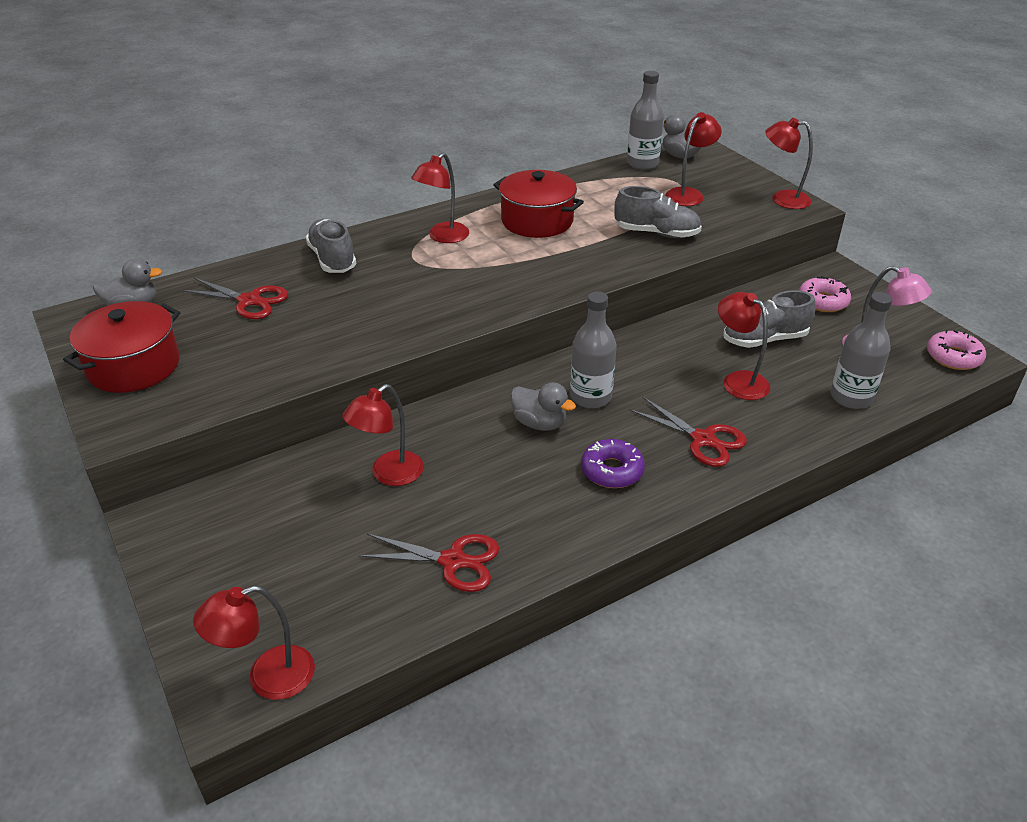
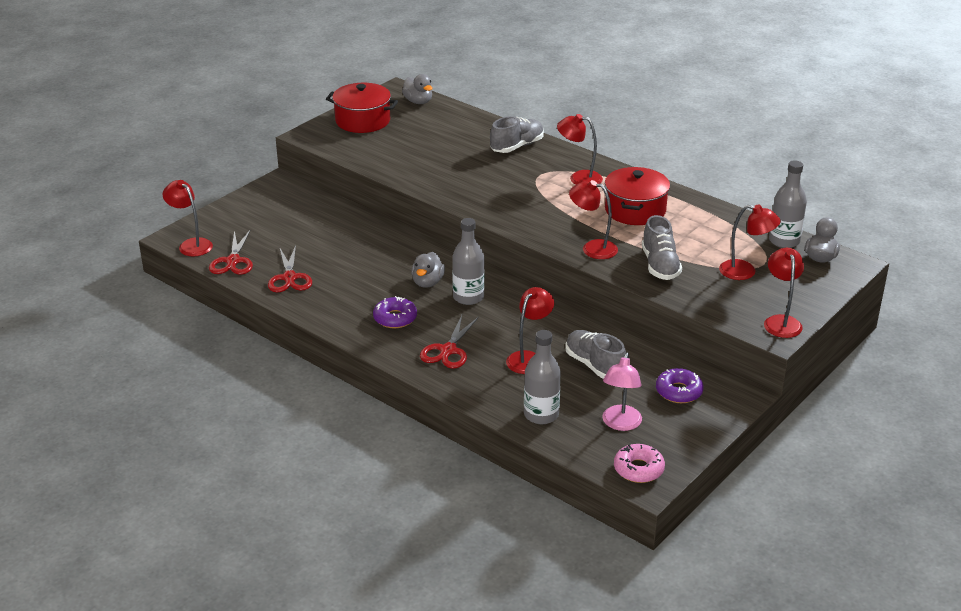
camera: 70 degrees right, 5 degrees down
red scissors [180,278,288,319] -> red scissors moved to [209,229,253,275]
red lamp [342,384,424,486] -> red lamp moved to [569,180,618,259]
pink donut [799,276,851,312] -> purple donut [656,368,704,403]

